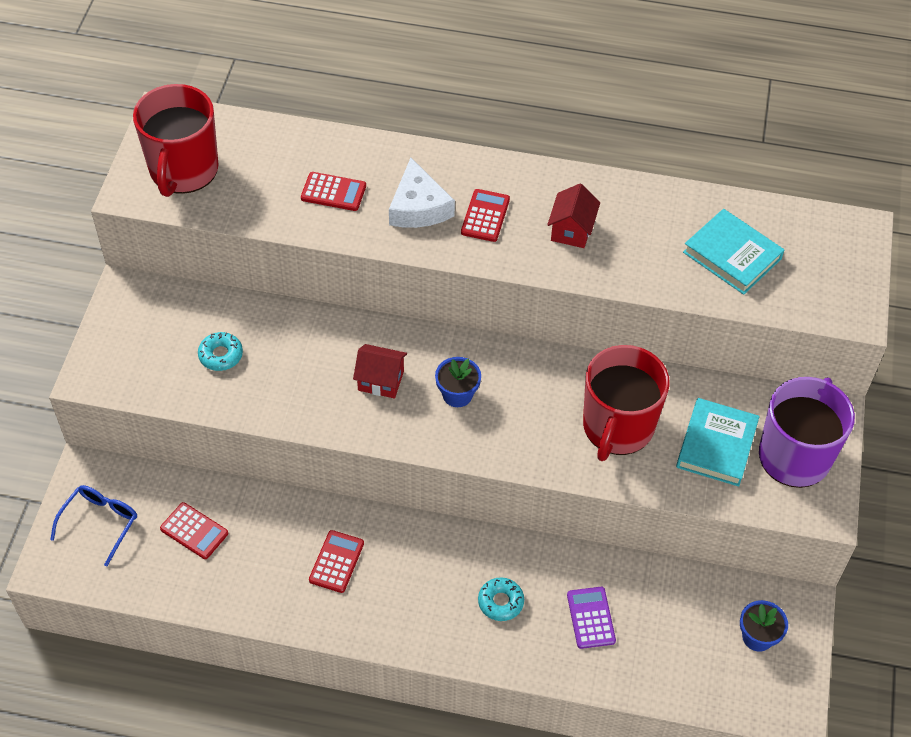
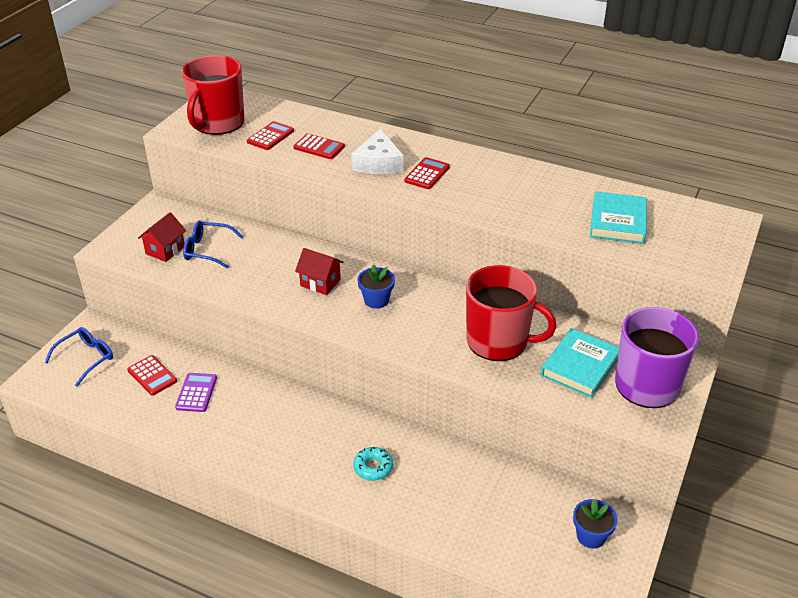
camera: 15 degrees right, 15 degrees down
turquoise donut [198,332,243,371] -> blue glasses [183,221,243,269]
red calculator [309,530,364,593] -> red calculator moved to [247,121,294,150]
red house [547,184,600,248] -> red house moved to [138,212,186,262]
purple calculator [567,587,616,649] -> purple calculator moved to [175,373,217,412]
red mug [583,345,670,461] -> red mug turned 105 degrees counterclockwise [466,265,557,361]
turquoise book [683,209,784,295] -> turquoise book turned 45 degrees clockwise [590,191,647,244]

